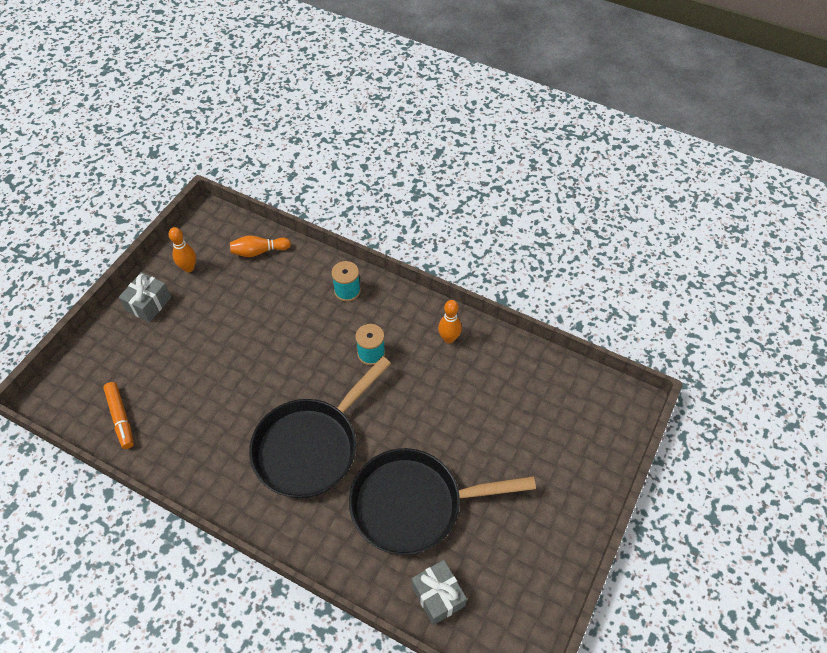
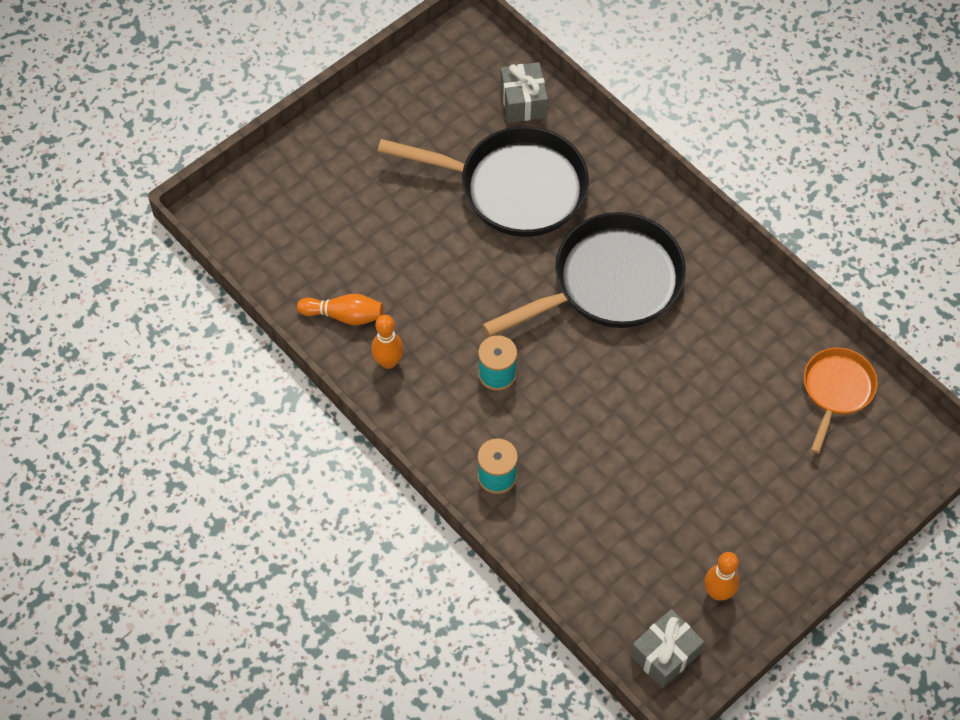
camera: 160 degrees left, 5 degrees up
orange marker [103,382,134,449] -> orange pan [804,347,878,454]
grey gift [119,272,171,322] -> grey gift moved to [630,609,704,688]
orange bowling pin [230,236,291,257] -> orange bowling pin moved to [297,294,384,325]

